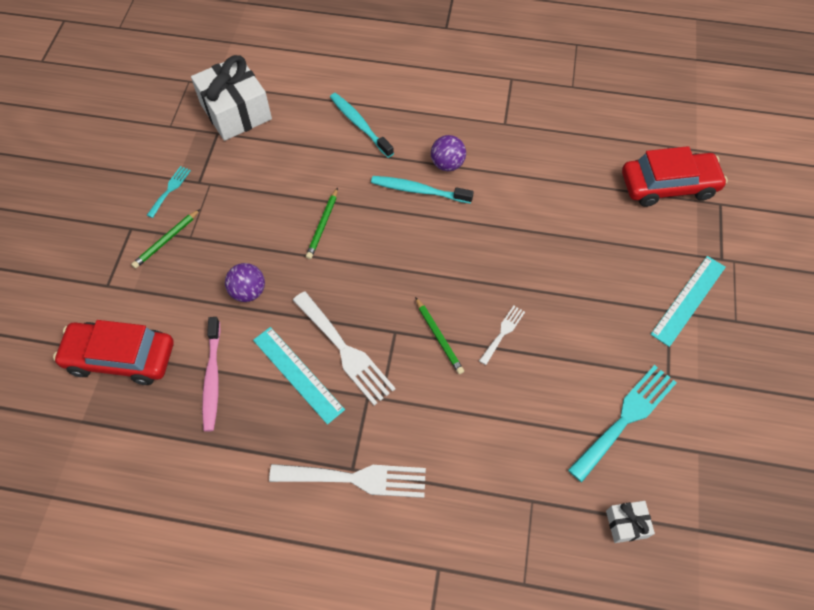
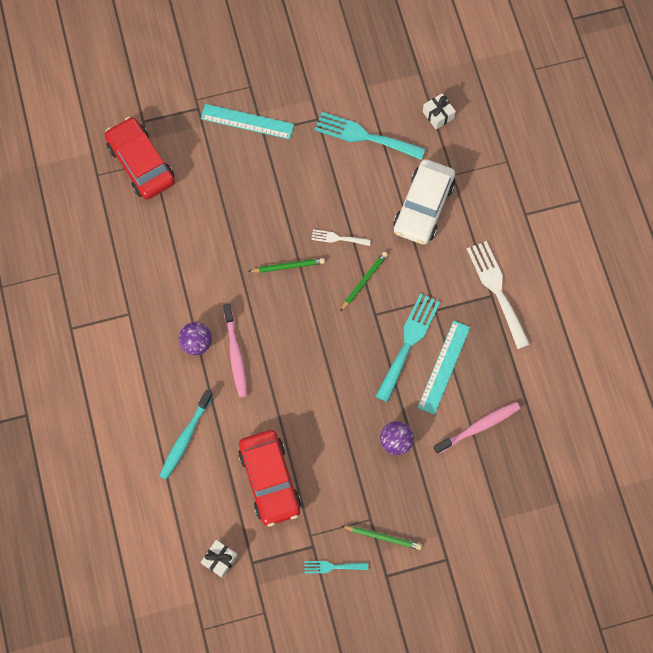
camera: 115 degrees left, 10 degrees up
red car [53,320,173,385] -> red car moved to [238,430,301,527]
white gift [191,55,272,141] -> white gift [201,540,238,578], size x0.46
white fork [293,291,396,405] -> turquoise fork [375,293,440,402]
green pencil [306,187,338,259] -> green pencil moved to [248,258,325,273]
turquoise toothbrush [371,176,474,204] -> pink toothbrush [223,304,247,398]
none -> white car [393,159,455,245]

